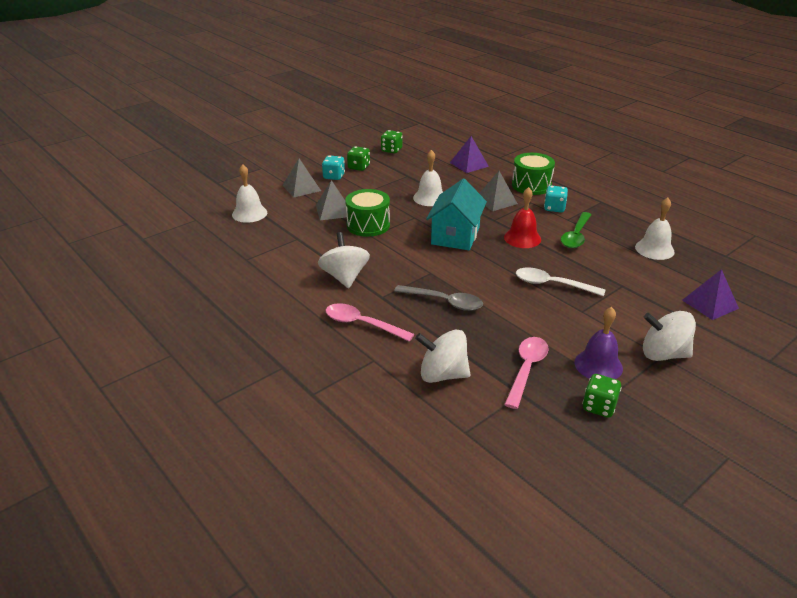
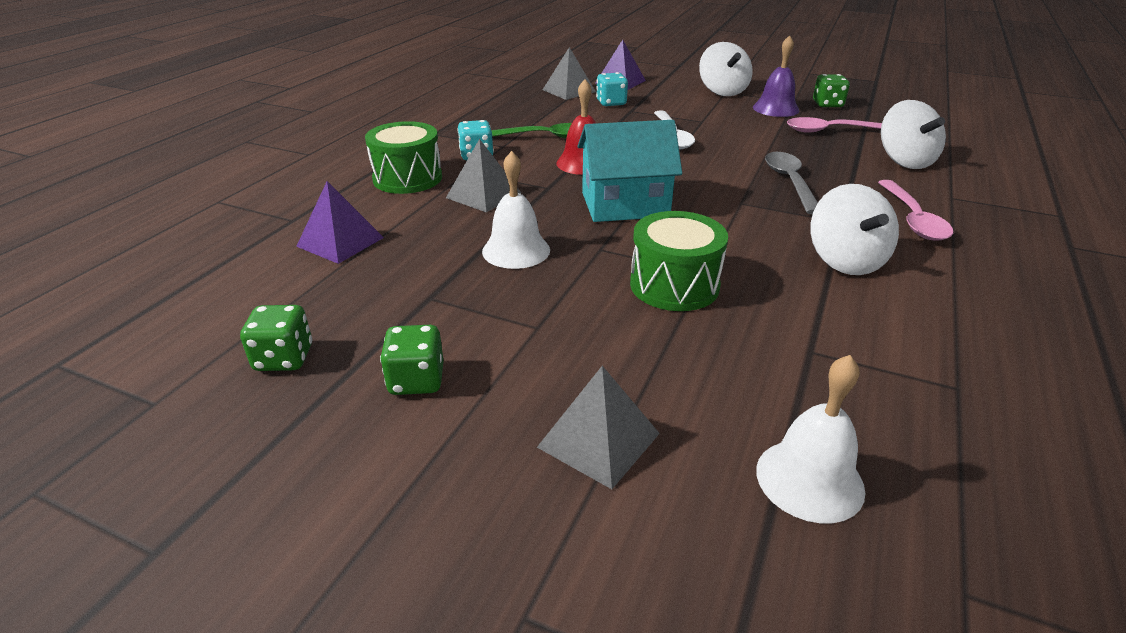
camera: 115 degrees left, 0 degrees up
grey pyramid [316,180,348,220] -> grey pyramid moved to [543,47,596,100]
white spinning top [318,232,370,288] -> white spinning top turned 60 degrees counterclockwise [810,184,899,275]
turquoise dice [322,155,345,180] -> turquoise dice moved to [596,72,628,106]
white bell [635,198,675,260] -> none

